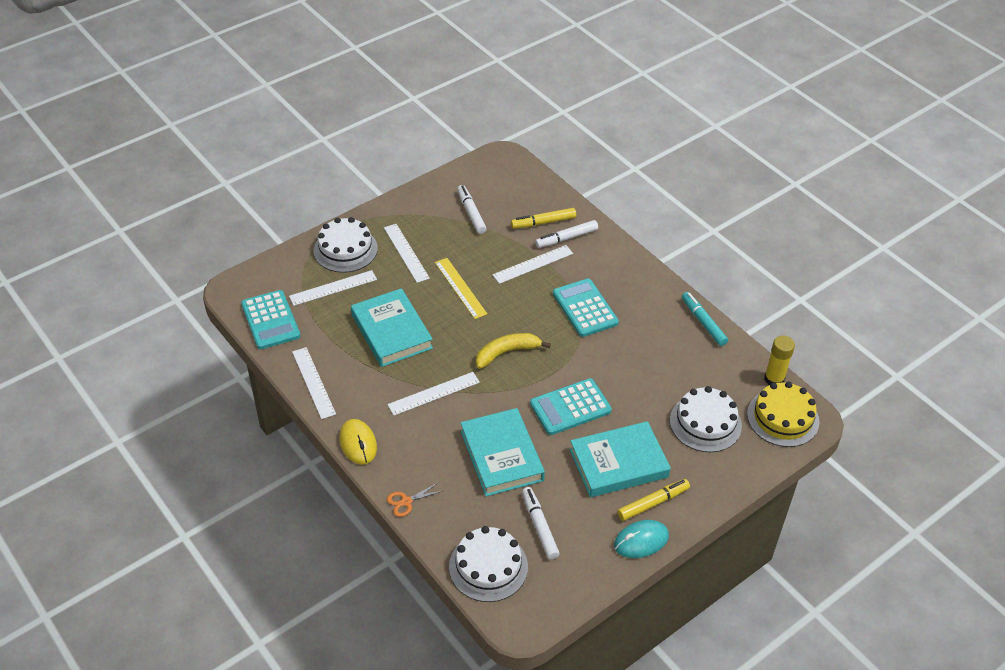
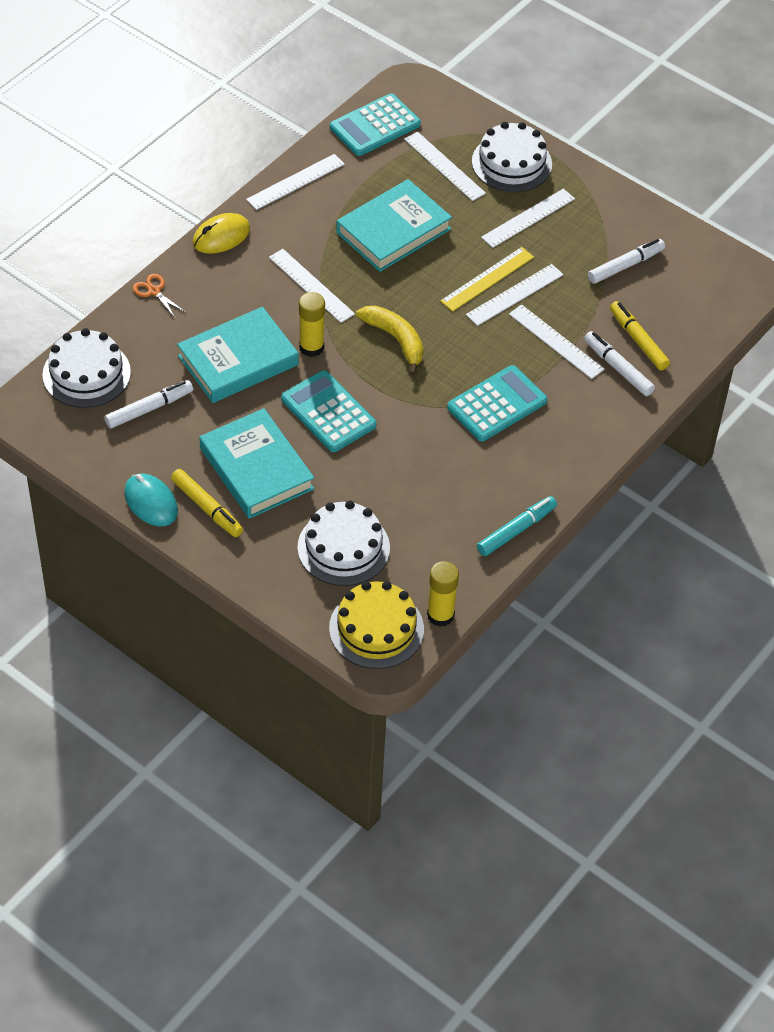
camera: 75 degrees right, 5 degrees up
none -> yellow glue stick [299,292,325,357]
none -> white ruler [466,264,564,326]

